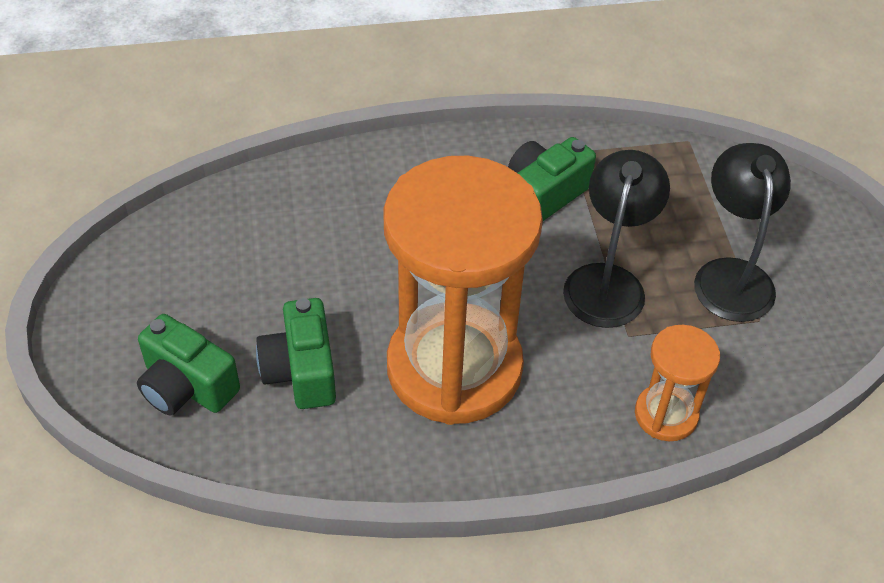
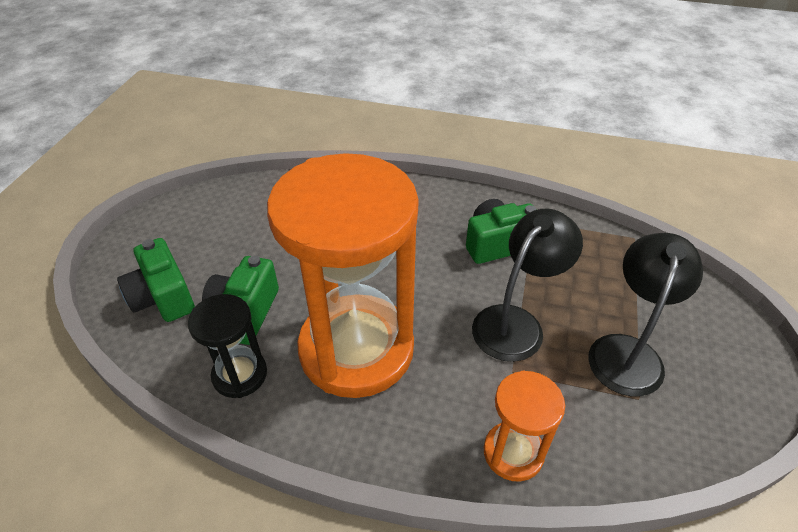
camera: 25 degrees right, 5 degrees down
none -> black hourglass [188,294,267,398]

